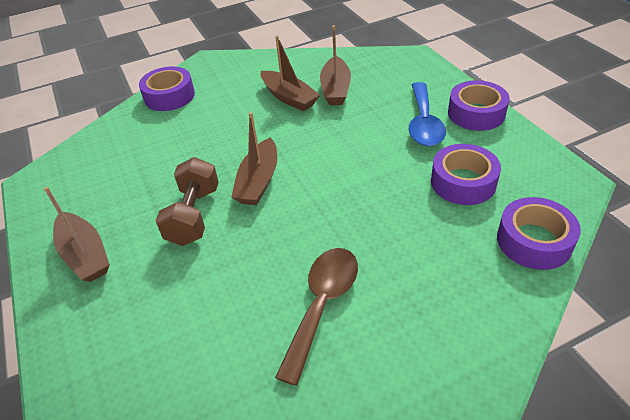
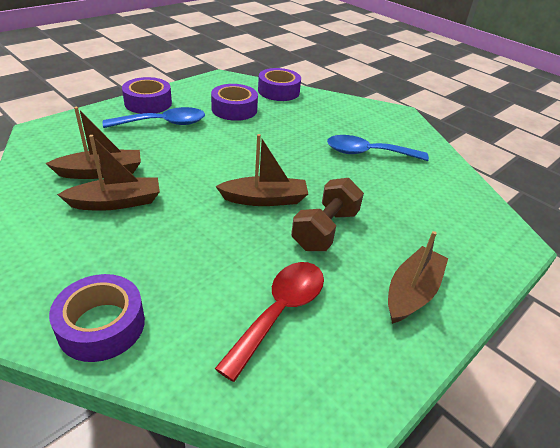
camera: 115 degrees left, 5 degrees down
brown dumbbell [156,157,219,246] -> brown dumbbell turned 45 degrees counterclockwise [291,178,364,251]
brown boat [261,35,320,111] -> brown boat turned 45 degrees clockwise [57,135,160,211]
brown spoon [275,248,358,386] -> blue spoon [327,135,429,161]
none -> red spoon [215,262,324,382]

